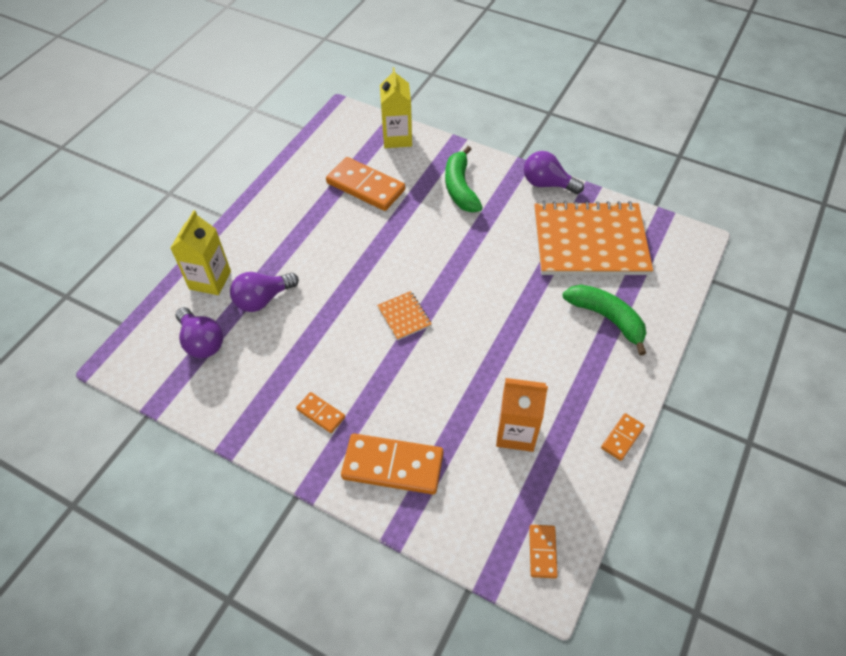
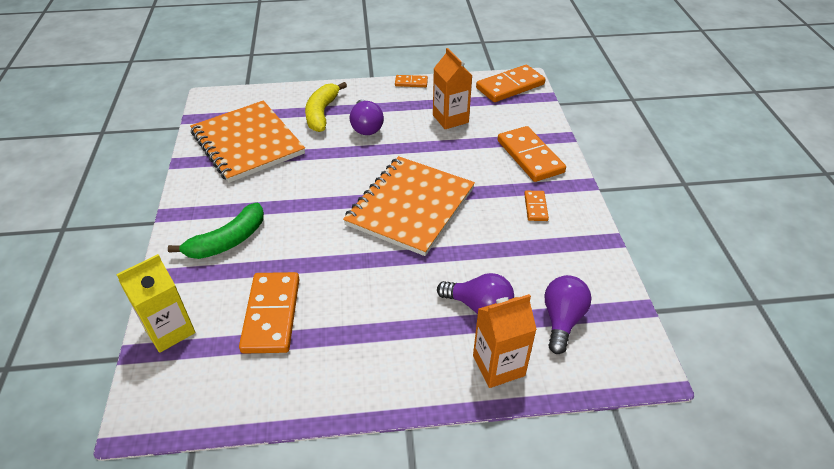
camera: 125 degrees left, 10 degrees down
yellow carton [171,210,231,295] -> orange carton [473,294,537,388]
orange notebook [377,291,432,340] -> orange notebook [343,156,475,256], size x2.48
purple light bulb [524,151,584,194] -> purple light bulb moved to [350,99,384,135]
orange domino [529,525,558,578] -> orange domino [476,65,546,102], size x1.98
green banana [563,285,646,355] -> yellow banana [305,82,347,132]

